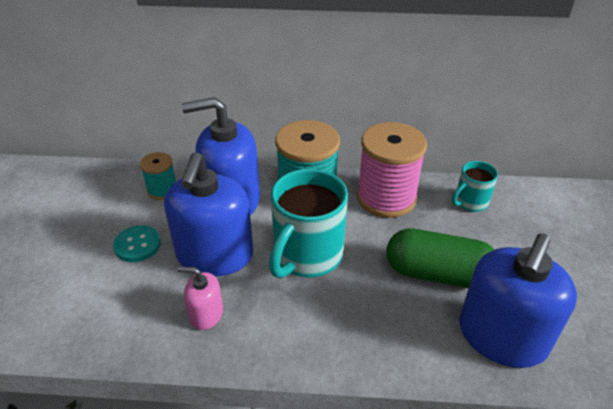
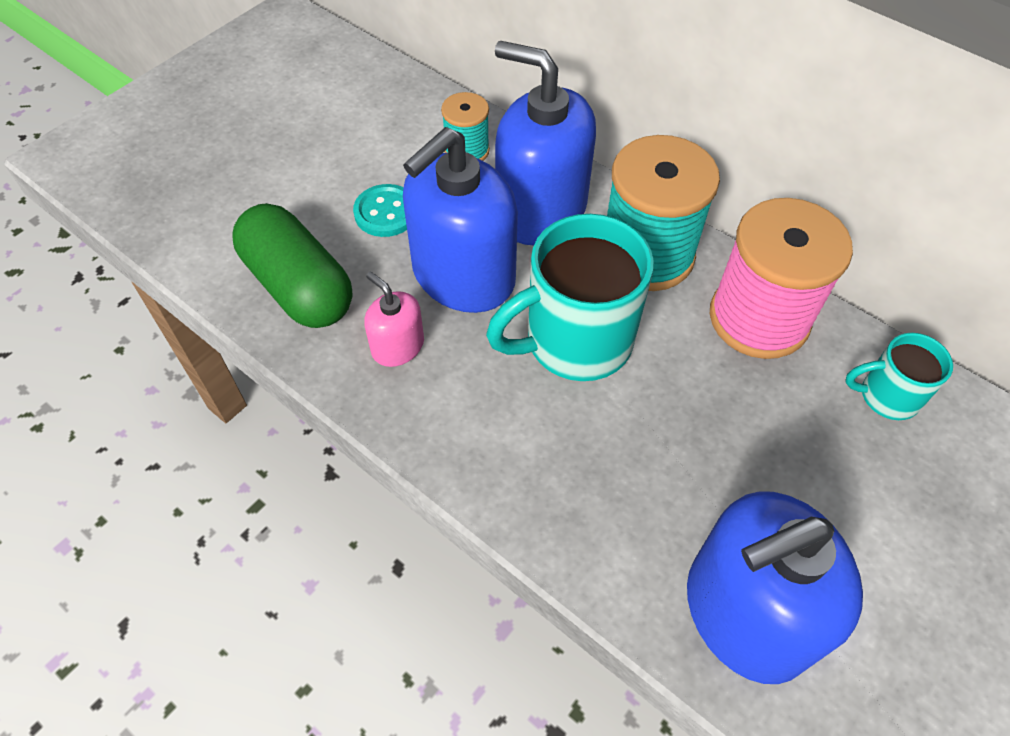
camera: 35 degrees right, 15 degrees up
green capsule [386,228,494,288] -> green capsule moved to [232,203,352,328]

